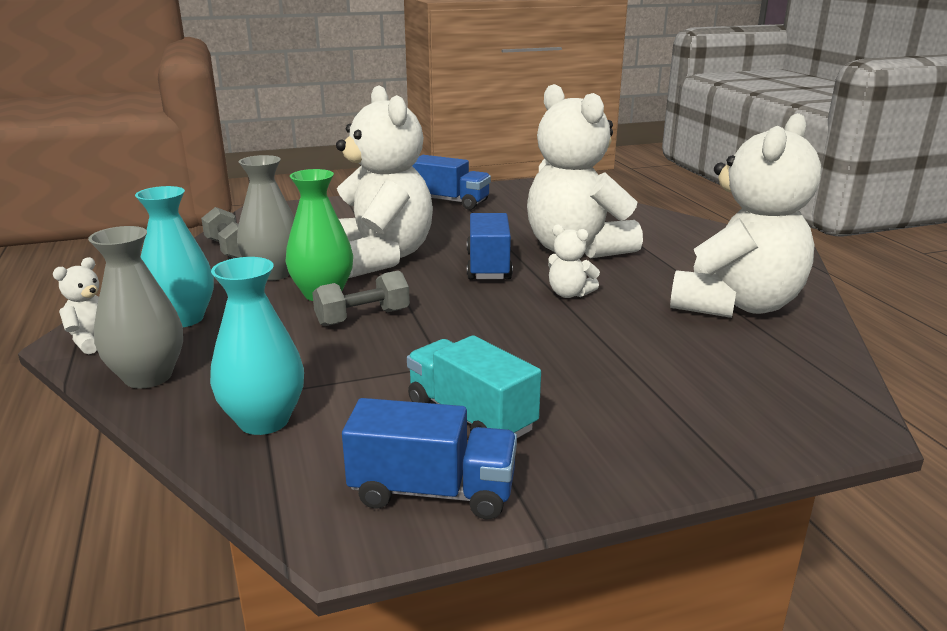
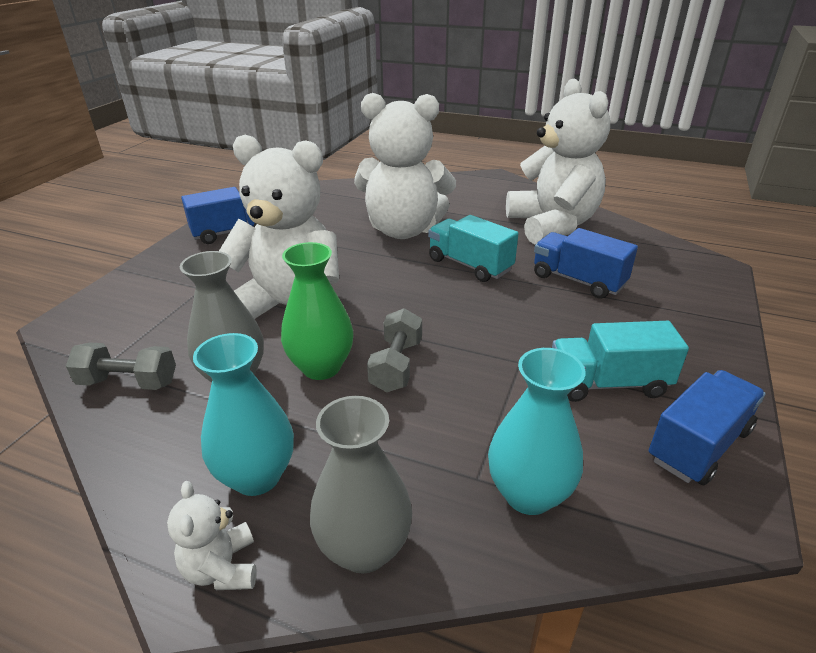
camera: 50 degrees left, 10 degrees up
blue truck [467,213,513,280] -> blue truck moved to [534,228,638,299]
white teddy bear [548,224,600,298] -> turquoise truck [428,215,518,282]

